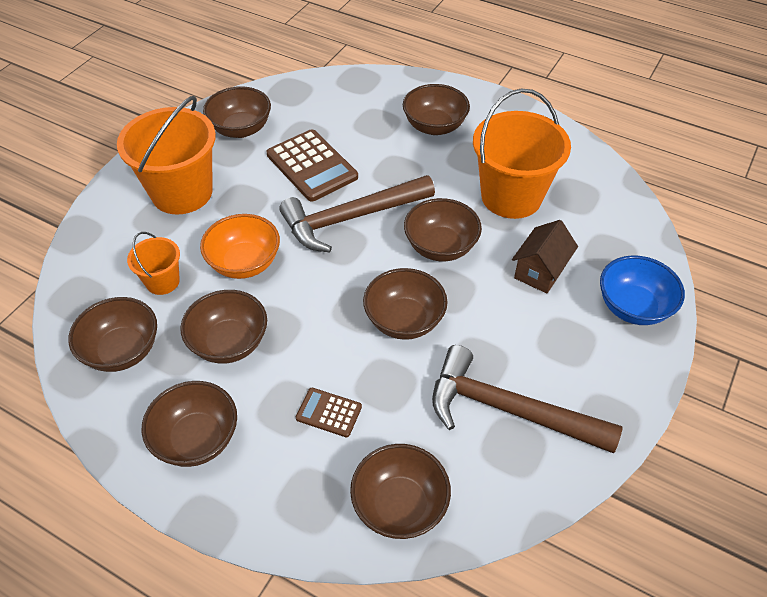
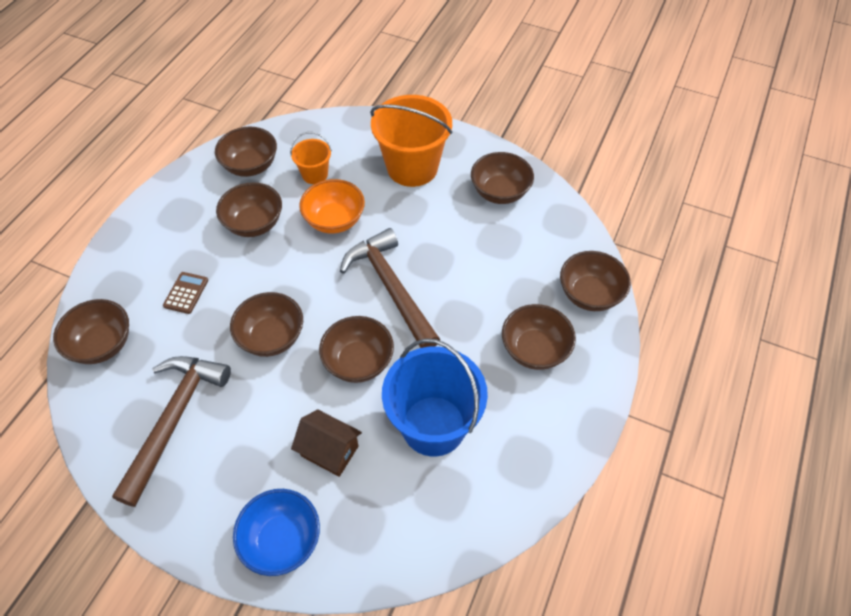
camera: 85 degrees right, 5 degrees up
brown bowl [142,381,237,467] -> brown bowl moved to [560,251,631,311]
brown calculator [266,129,358,202] -> none
orange bucket [473,89,571,219] -> blue bucket [382,338,488,456]

